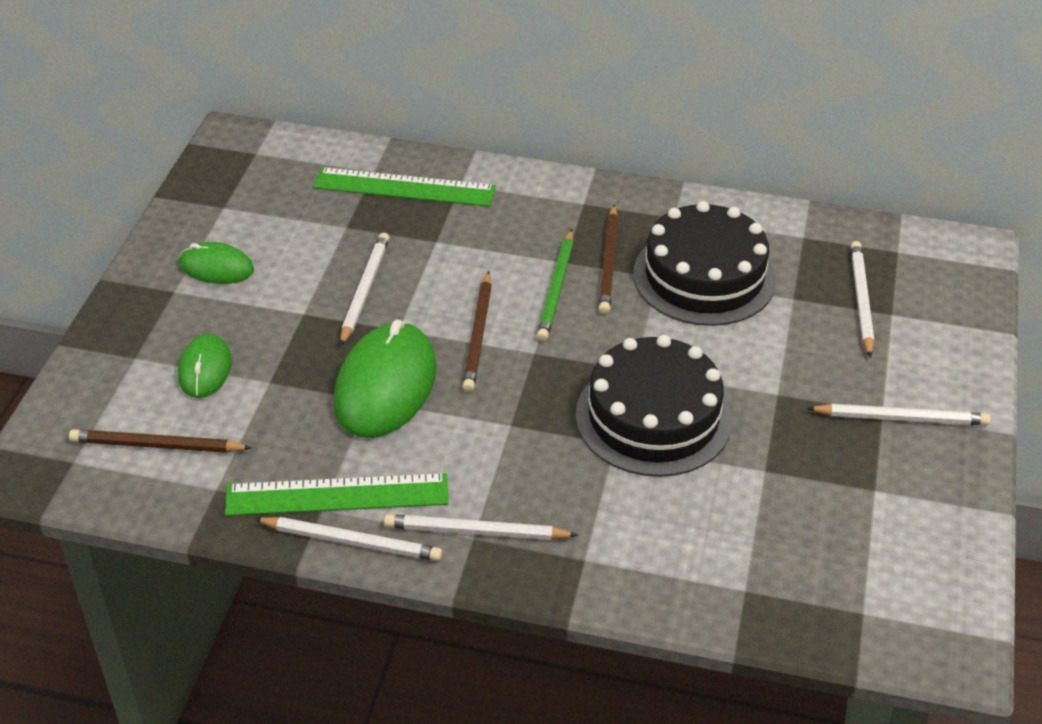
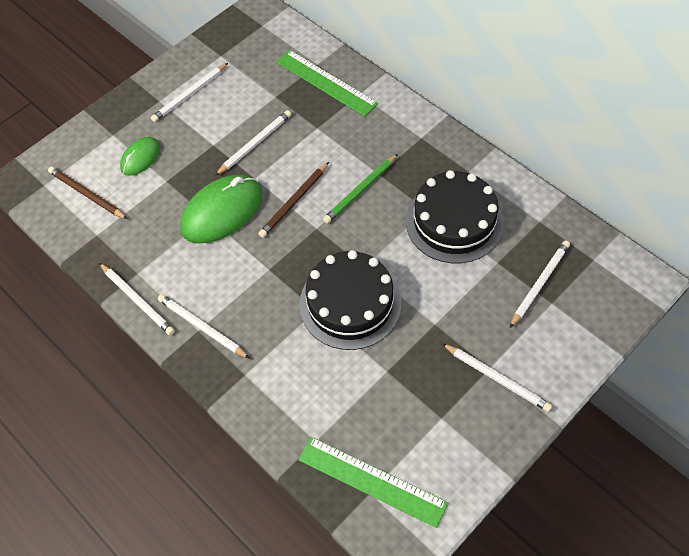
camera: 35 degrees right, 15 degrees up
green mouse [179,242,254,284] -> white pencil [151,63,228,122]
green ruler [225,473,449,516] -> green ruler moved to [298,437,448,528]
brown pencil [599,204,618,314] -> none

